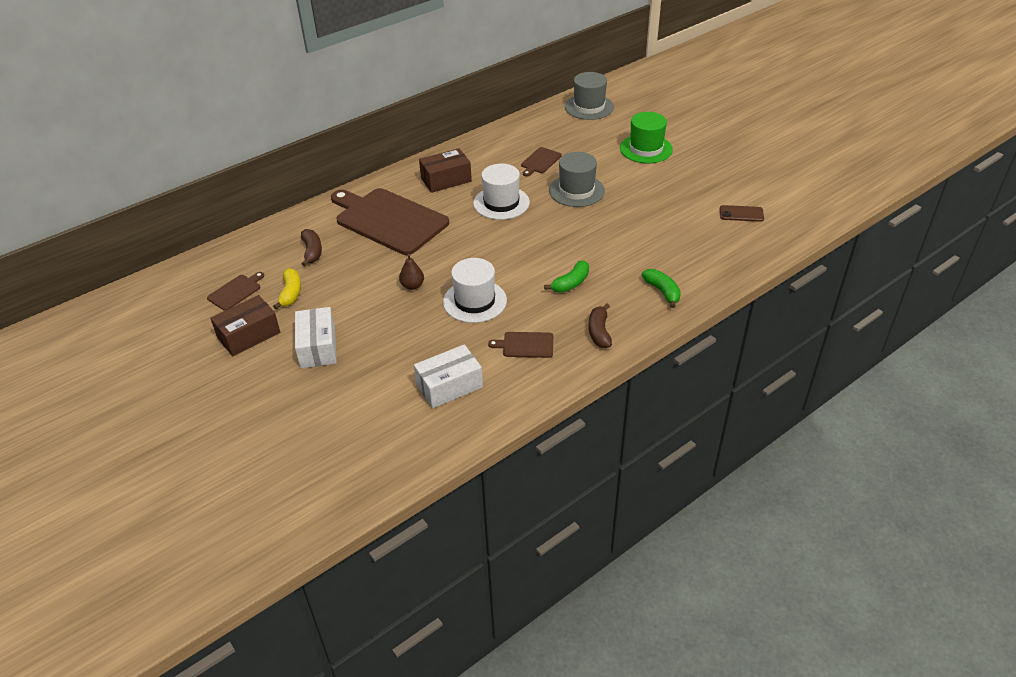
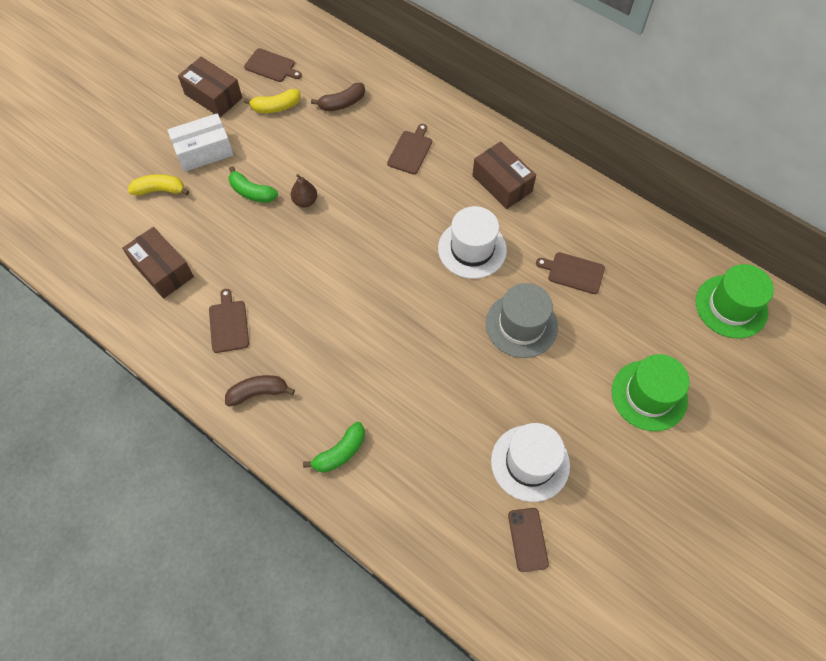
camera: 75 degrees right, 20 degrees up
brown cutting board [331,188,449,255] -> brown cutting board [387,124,432,174], size x0.43
white box [414,344,483,408] -> brown box [122,227,194,299]
white hat [443,258,507,323] -> white hat moved to [491,423,570,502]
green banana [544,260,589,293] -> green banana moved to [229,166,278,203]
grey hat [565,72,614,120] -> green hat [696,264,774,339]
none -> yellow banana [128,174,189,196]

